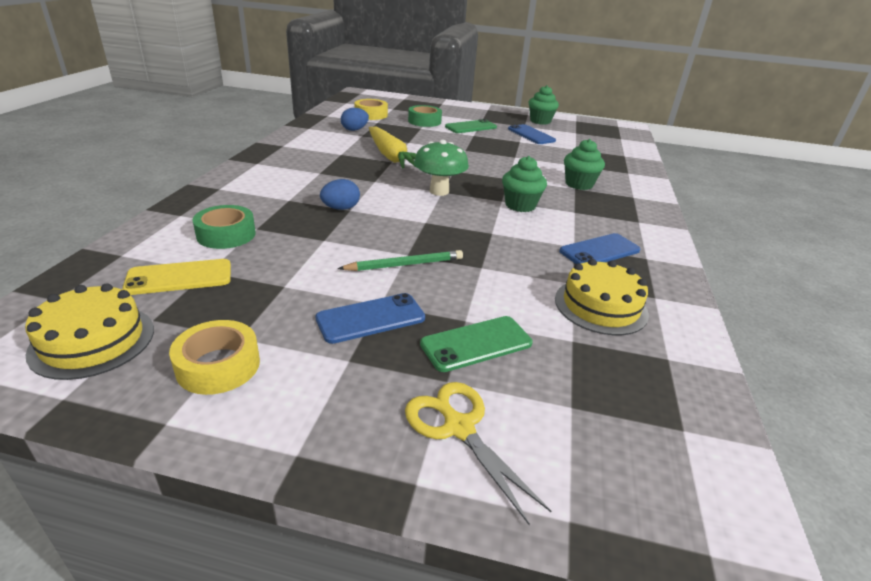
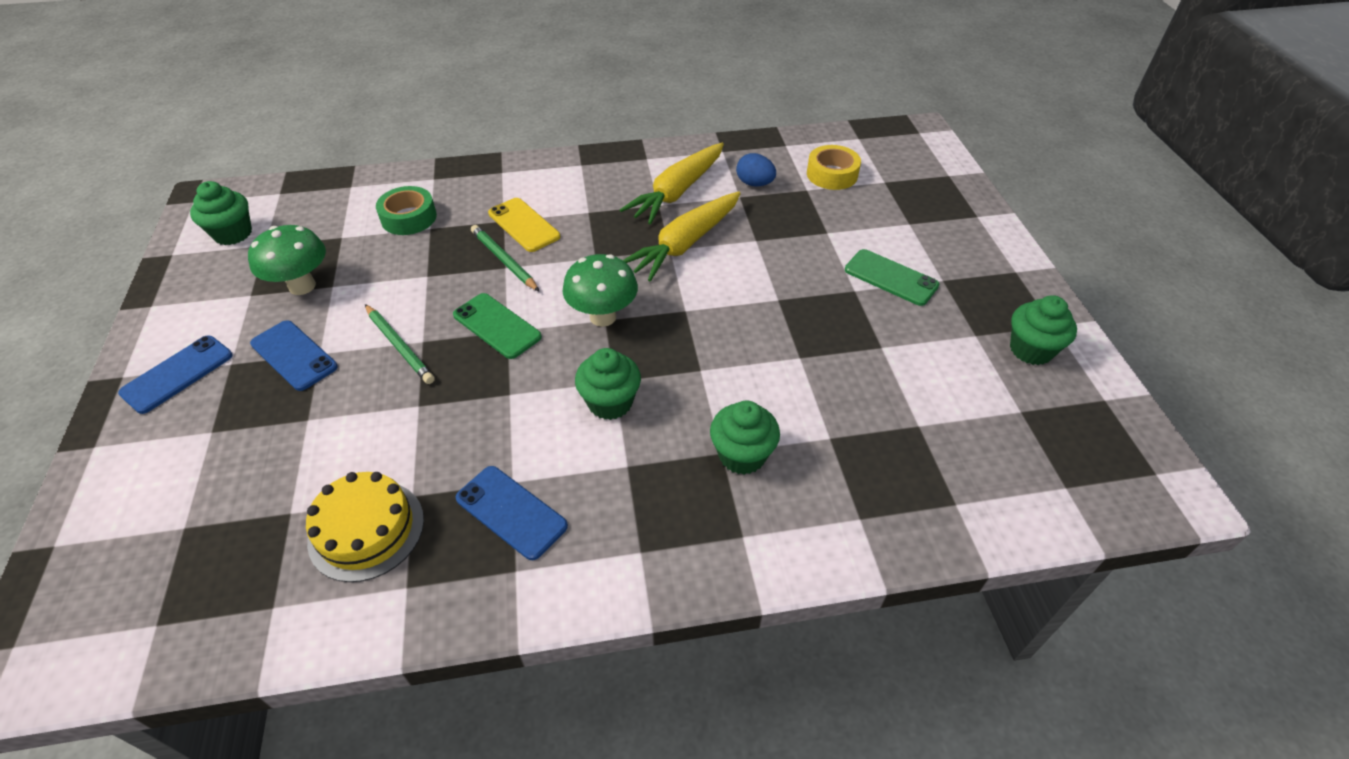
camera: 70 degrees right, 15 degrees up
yellow cake [25,283,154,380] -> green cupcake [190,181,252,245]
yellow phone [122,259,231,295] -> yellow phone moved to [488,198,560,252]
yellow tape [169,320,260,395] -> none
blue egg [320,179,360,210] -> green pencil [471,225,540,292]
yellow scissors [405,382,551,525] -> none
green tape [408,105,442,127] -> none
green phone [420,316,533,372] -> green phone moved to [453,293,542,359]
blue phone [508,124,556,144] -> blue phone moved to [118,336,233,414]
none -> green mushroom [248,225,326,295]
none -> yellow carrot [620,143,724,225]

